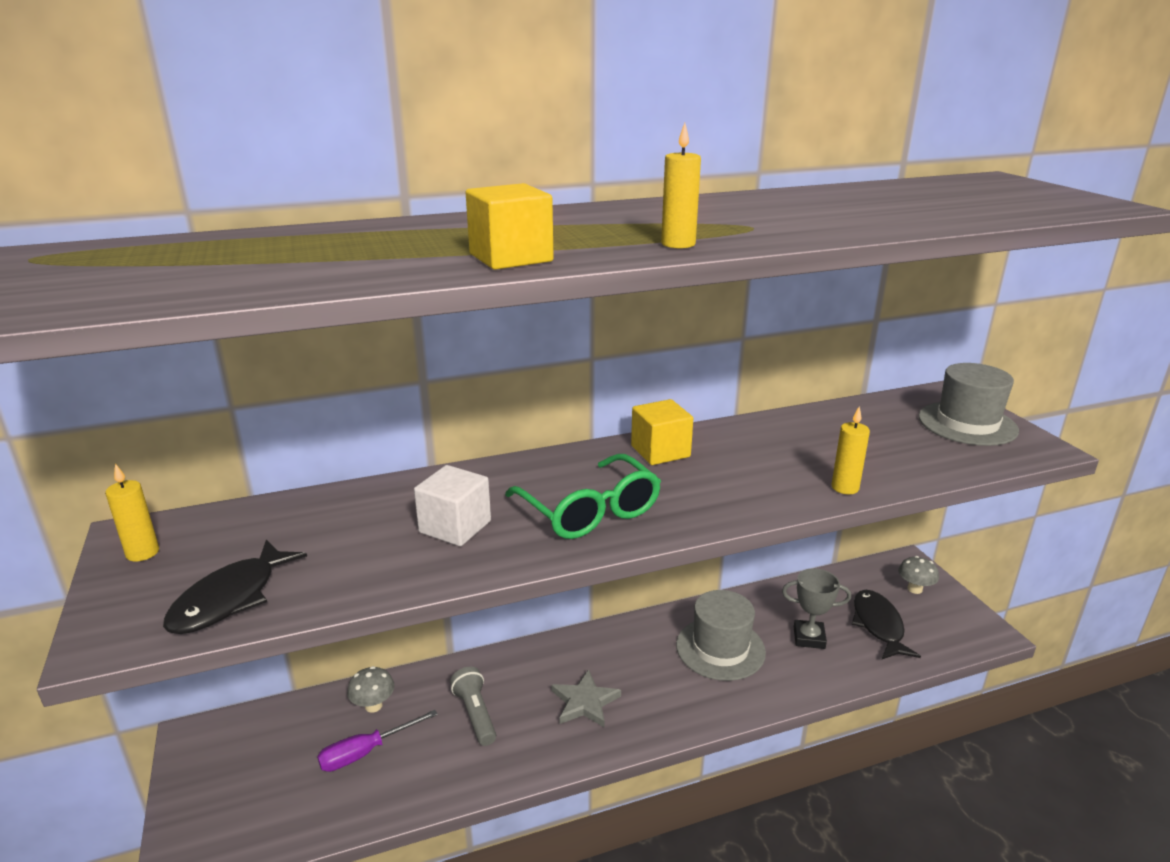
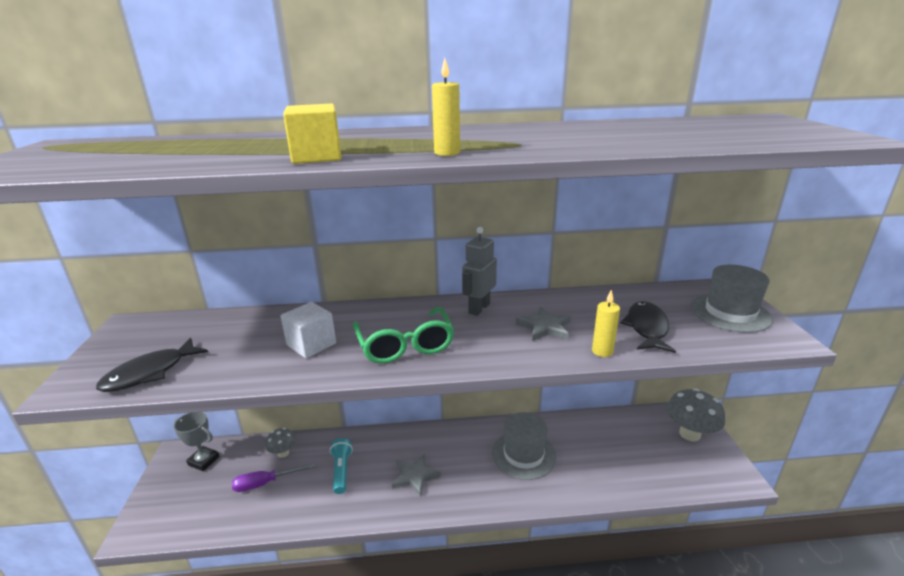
camera: 15 degrees right, 0 degrees up
yellow candle [105,463,159,562] -> none
grey flashlight [450,667,496,746] -> turquoise flashlight [330,438,353,494]
yellow cube [631,399,693,465] -> grey robot [462,227,497,316]
grey trophy [782,568,851,649] -> grey trophy moved to [173,412,220,471]
black fish [852,590,921,659] -> black fish moved to [620,301,676,353]
grey mushroom [898,556,939,594] -> grey mushroom [666,388,725,441], size x1.82
none -> grey star [516,307,571,341]

